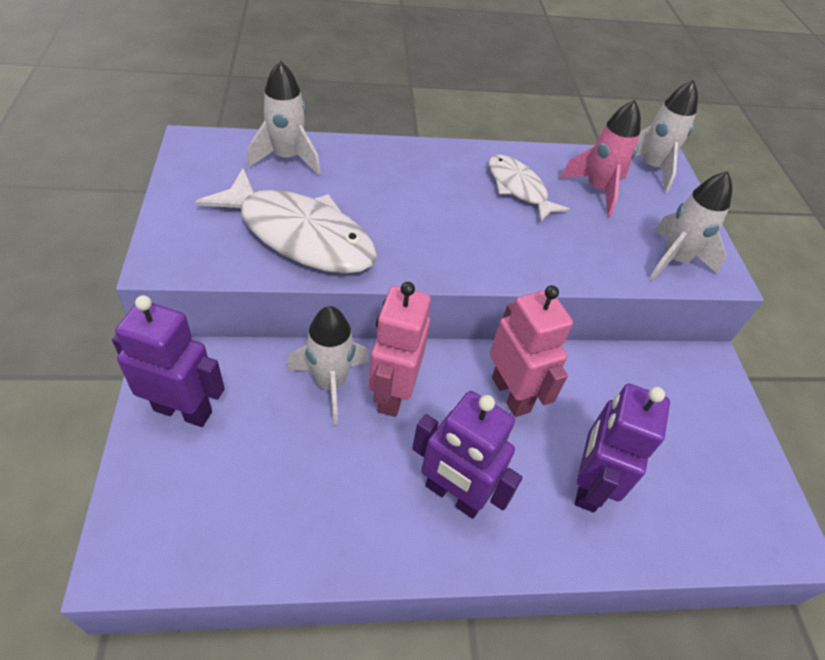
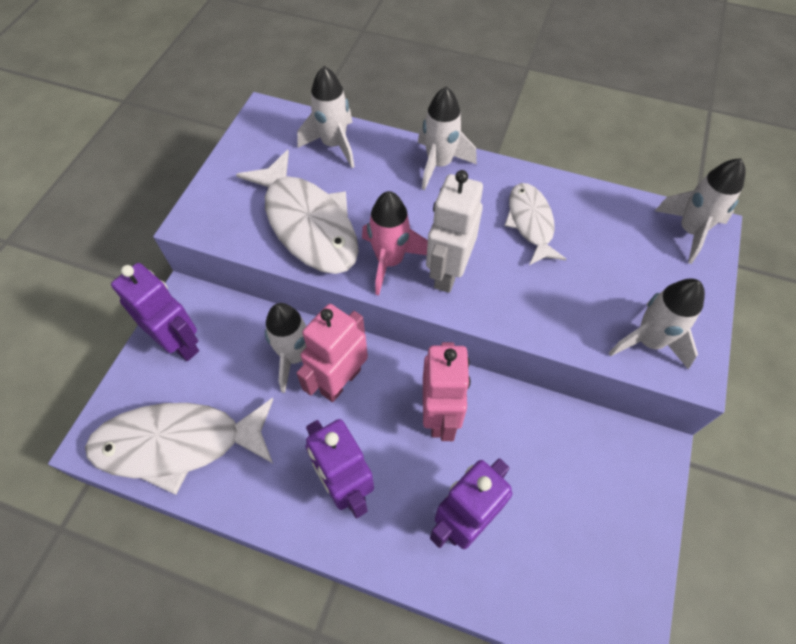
camera: 30 degrees right, 10 degrees up
pink rocket [560,100,641,217] -> pink rocket moved to [362,191,428,295]
none -> white fish [85,398,273,495]
none -> white rocket [418,87,477,190]
none -> white robot [426,170,483,293]

